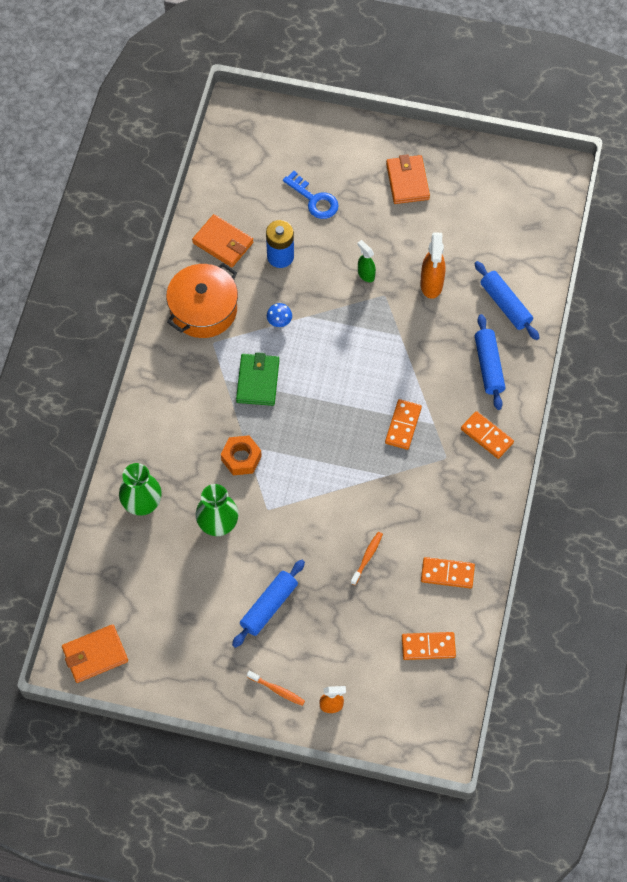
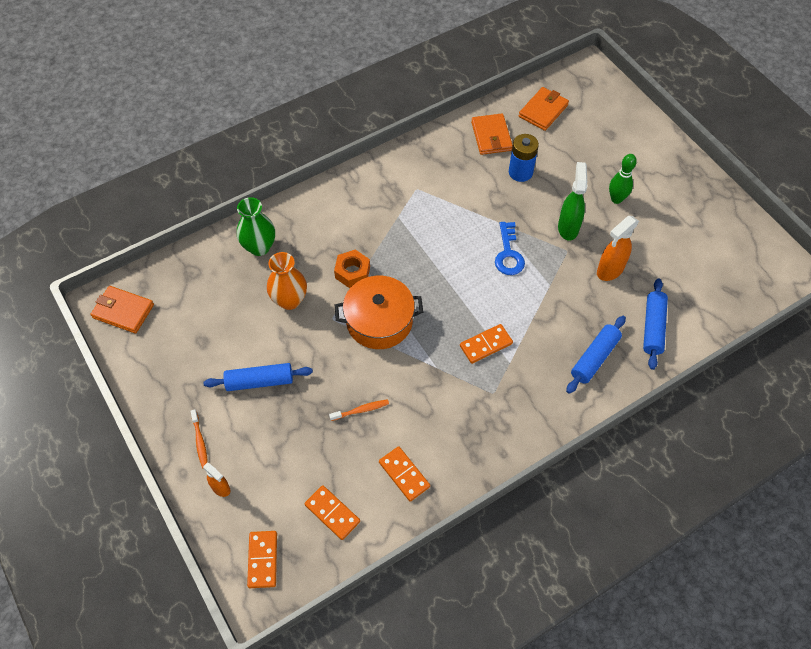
camera: 45 degrees right, 5 degrees down
orange pot [166,263,238,338] -> orange pot moved to [335,276,423,349]
green vase [196,484,238,536] -> orange vase [267,252,307,310]
green wallet [236,352,279,406] -> none
blue mushroom [267,303,292,327] -> none
blue key [283,171,339,219] -> blue key moved to [495,222,525,275]
green spray bottle [357,240,376,282] -> green spray bottle [558,162,588,241], size x1.67
orange wallet [386,154,430,204] -> orange wallet moved to [519,87,569,131]
orange domino [461,411,514,459] -> orange domino moved to [247,531,277,588]
none -> green bowling pin [609,154,637,204]

